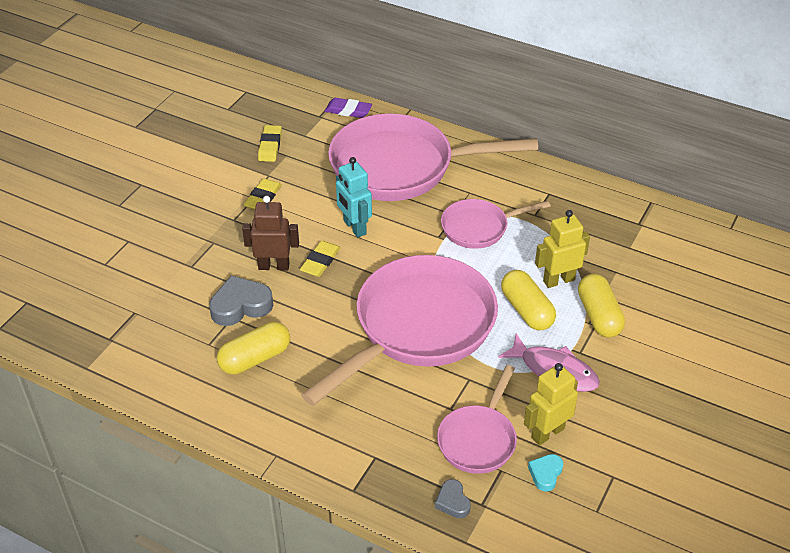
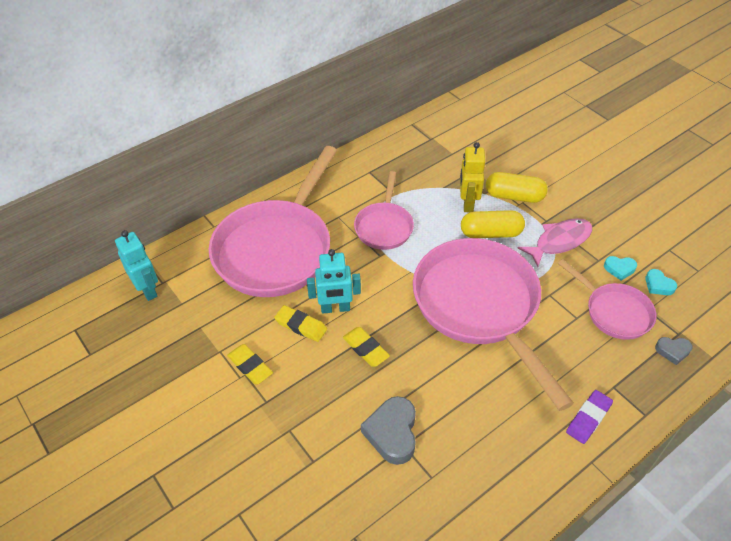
camera: 65 degrees left, 5 degrees up
yellow capsule [217,322,290,374] -> none
brown robot [242,196,299,271] -> none
yellow eraser [258,125,282,162] -> yellow eraser moved to [274,305,327,342]
purple eraser [325,98,372,118] -> purple eraser moved to [566,390,613,444]
yellow robot [524,363,578,445] -> turquoise heart [604,256,637,281]
none -> turquoise robot [115,230,158,301]

